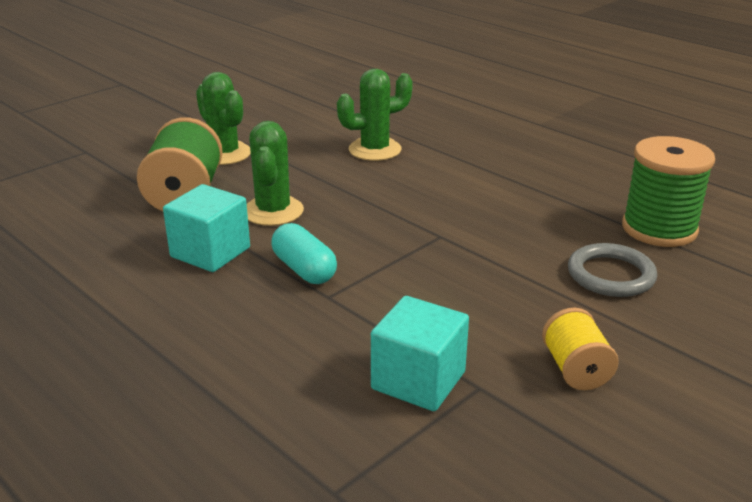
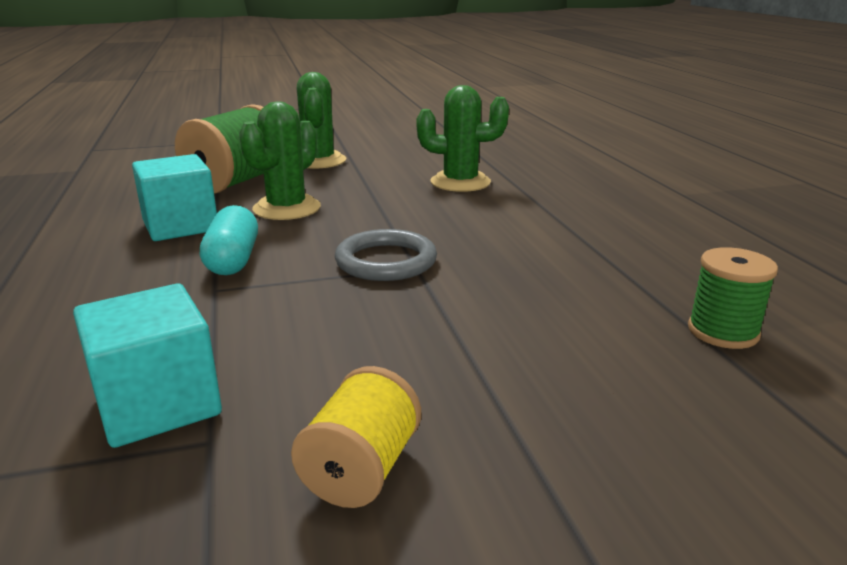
camera: 30 degrees right, 5 degrees down
grey ring [568,243,657,297] -> grey ring moved to [335,229,437,281]
green spool [622,136,715,247] -> green spool [688,247,778,349], size x0.58

